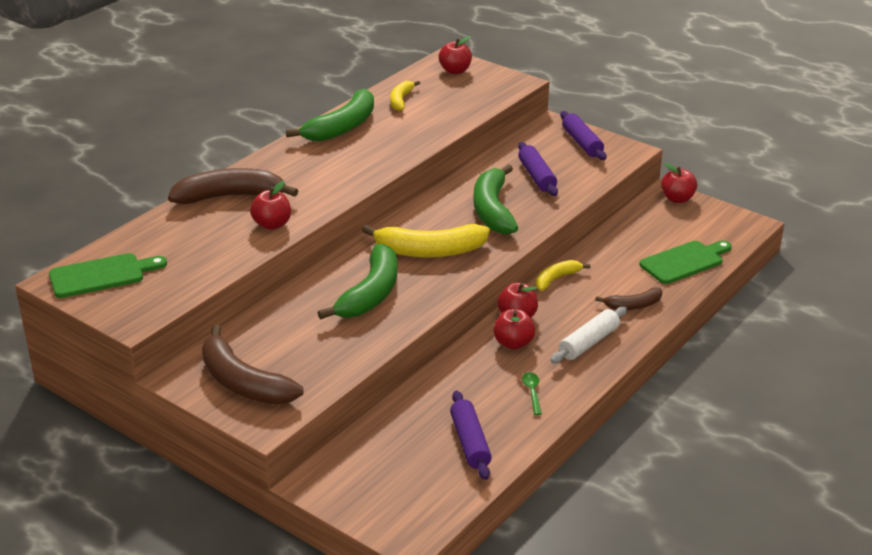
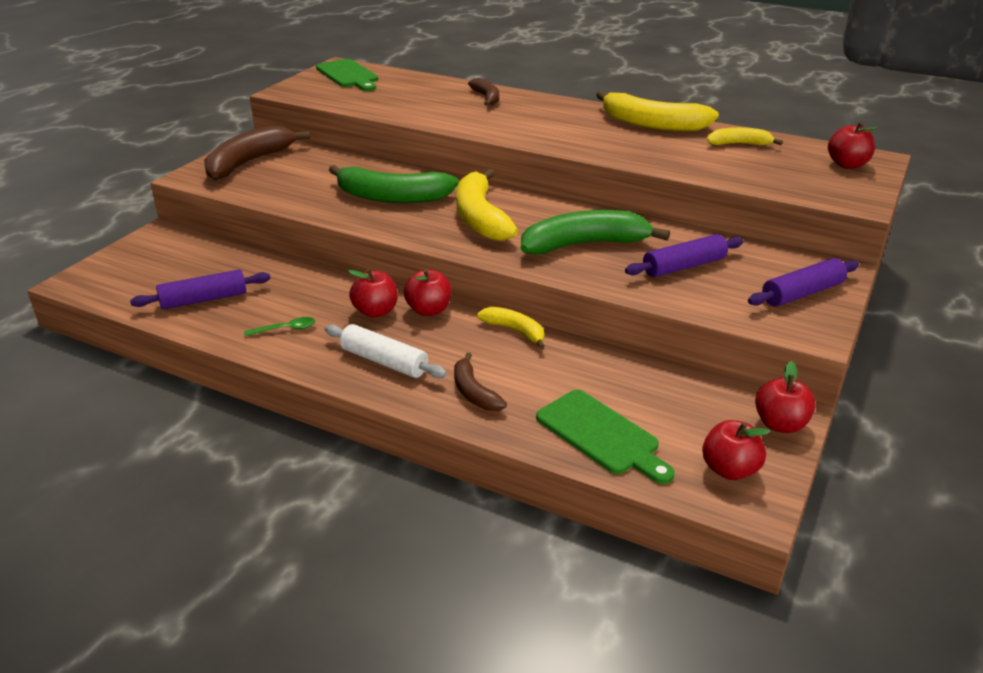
camera: 80 degrees right, 0 degrees up
brown banana [168,168,298,204] -> brown banana [468,78,499,106], size x0.54
red apple [250,181,291,230] -> red apple moved to [702,420,770,480]
green banana [286,89,374,142] -> yellow banana [596,91,719,131]

